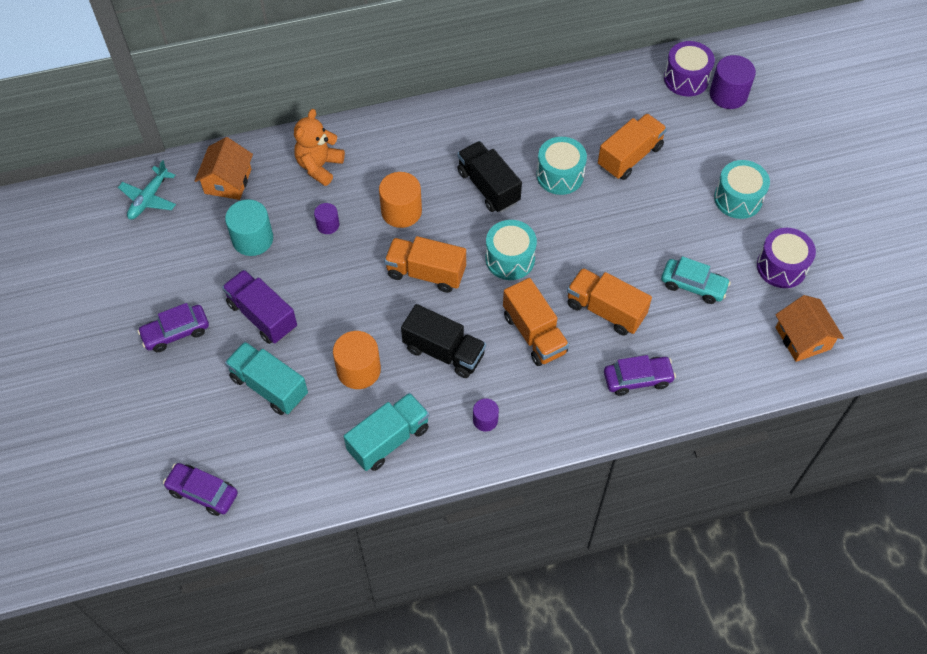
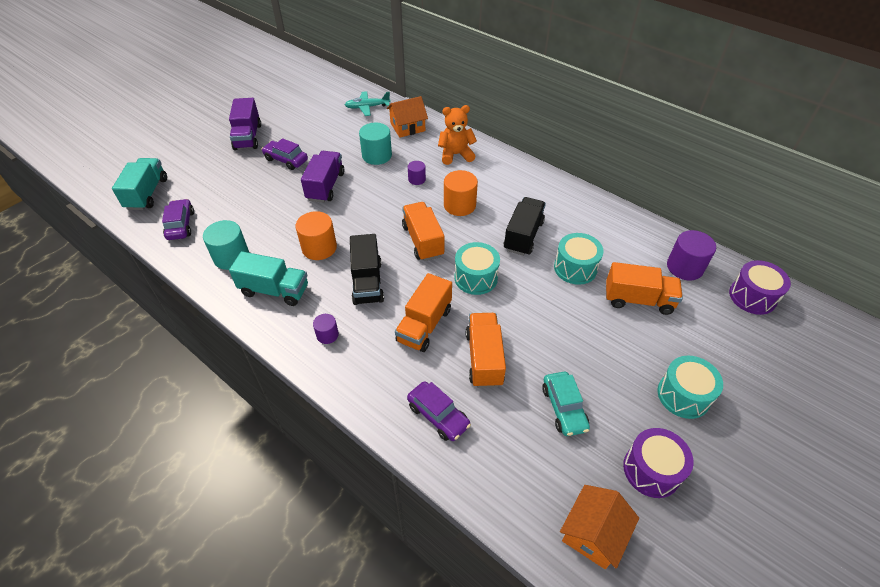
camera: 55 degrees right, 10 degrees down
turquoise truck [225,342,308,415] -> turquoise truck moved to [112,158,167,210]
purple cylinder [710,55,756,109] -> purple cylinder moved to [667,230,716,280]
none -> turquoise cylinder [203,220,249,270]
none -> purple truck [229,98,261,150]

